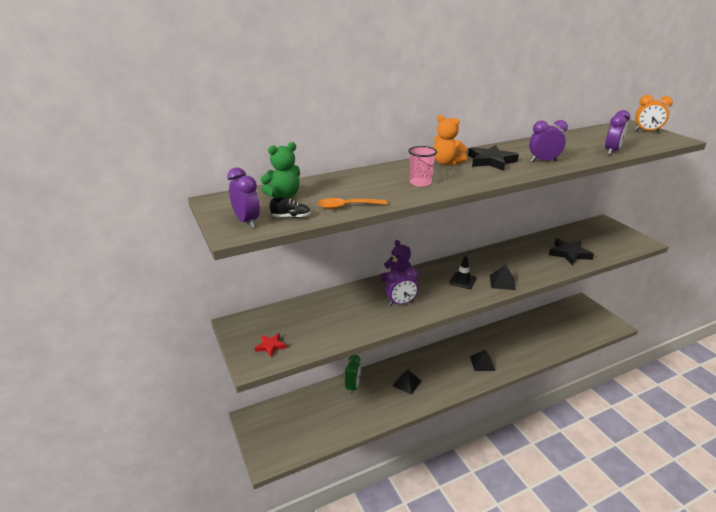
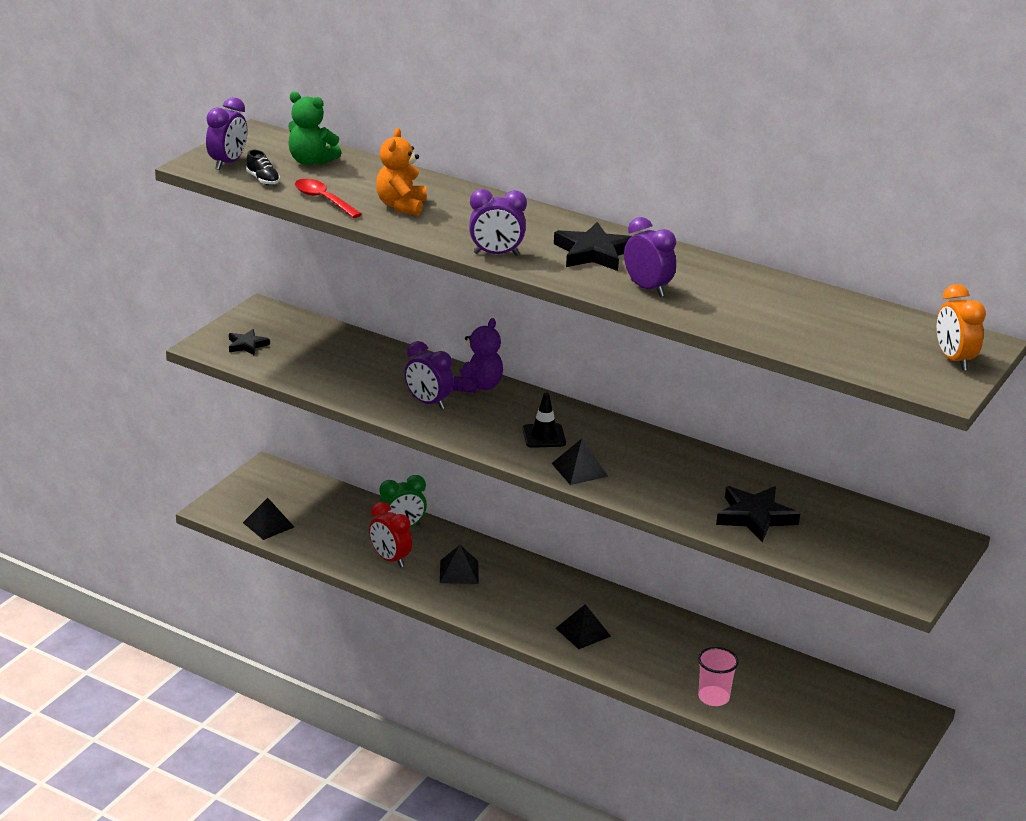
camera: 55 degrees right, 0 degrees up
red star [255,333,287,357] -> black star [229,329,270,356]
orange spoon [317,198,387,209] -> red spoon [295,179,362,218]
pink cup [408,146,437,187] -> pink cup moved to [698,647,739,706]
orange teddy bear [433,114,467,165] -> orange teddy bear moved to [376,128,427,216]
purple clock [605,110,630,155] -> purple clock moved to [469,189,527,256]
none -> black pyramid [243,498,294,540]
none -> red clock [369,502,412,568]

